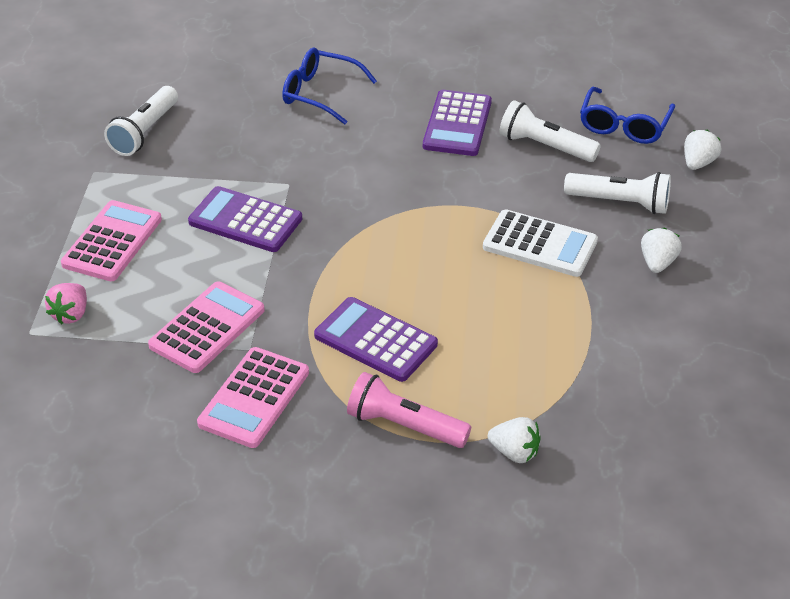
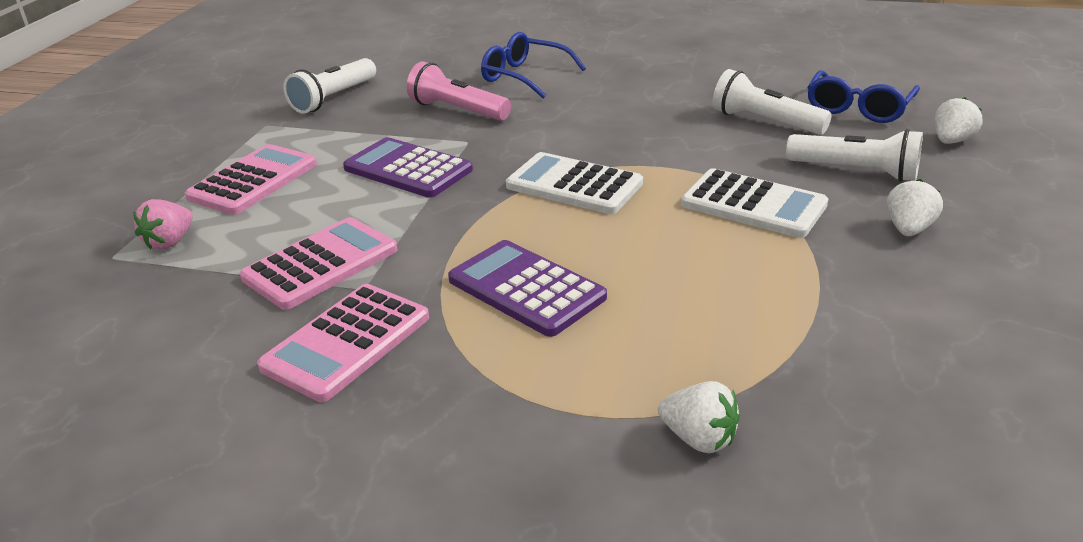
camera: 10 degrees right, 10 degrees down
pink flashlight [347,372,471,448] -> pink flashlight moved to [407,62,511,121]
purple calculator [423,90,492,156] -> none
none -> white calculator [506,152,643,214]

